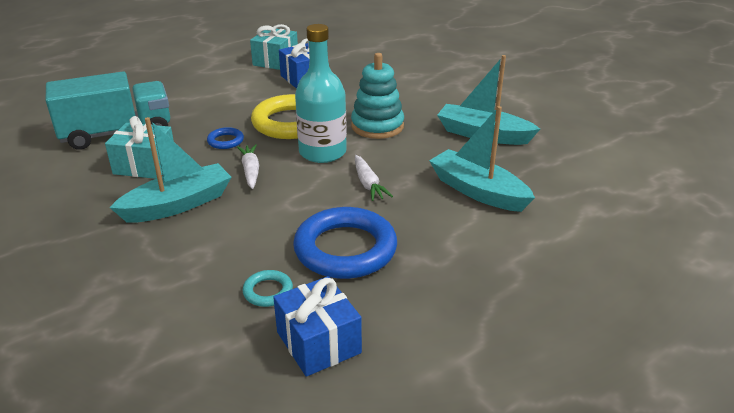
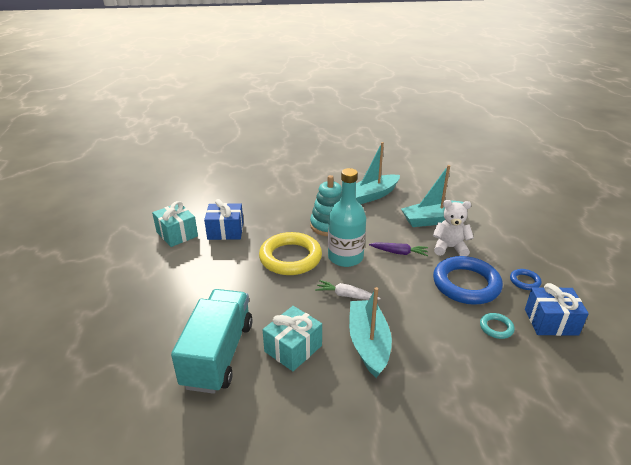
camera: 60 degrees left, 0 degrees up
blue ring [207,127,244,149] -> blue ring moved to [510,269,542,290]
white carrot [355,155,393,201] -> purple carrot [369,243,428,256]
none -> white teddy bear [433,200,474,256]

